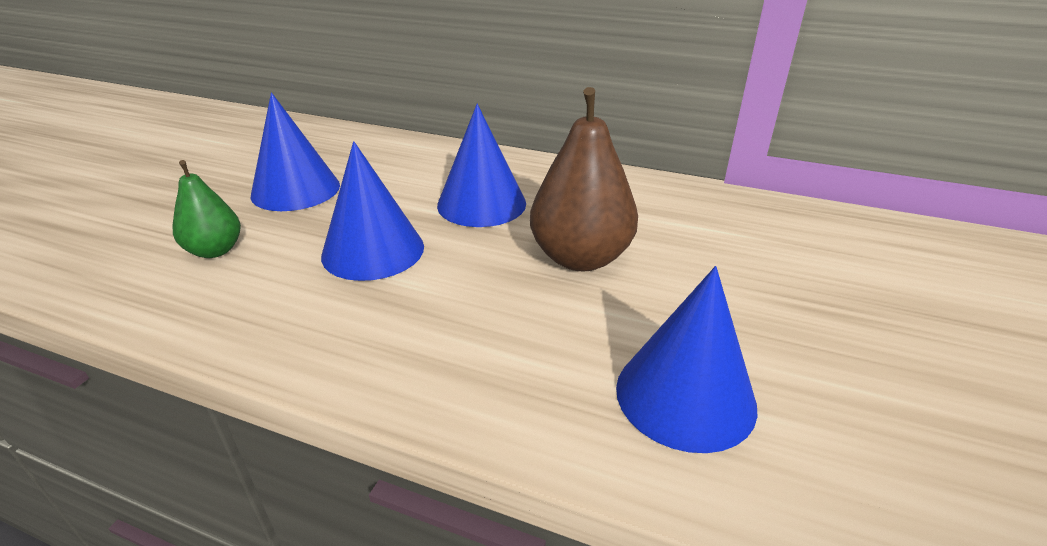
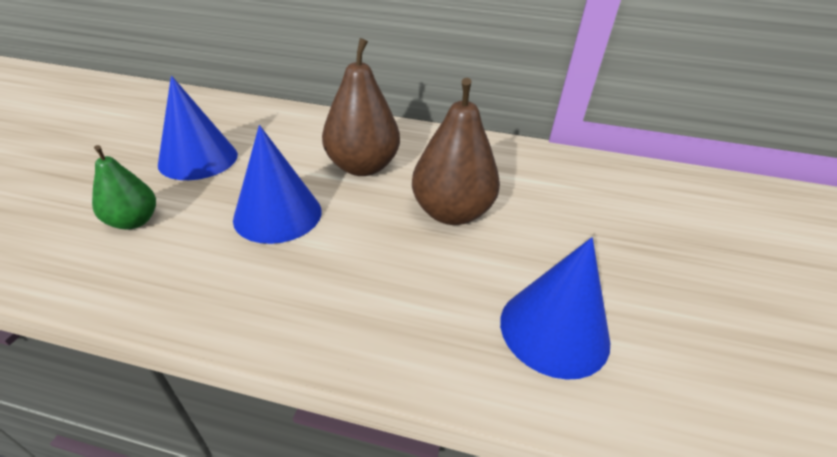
camera: 10 degrees left, 5 degrees up
blue cone [437,104,526,227] -> brown pear [322,38,400,176]

